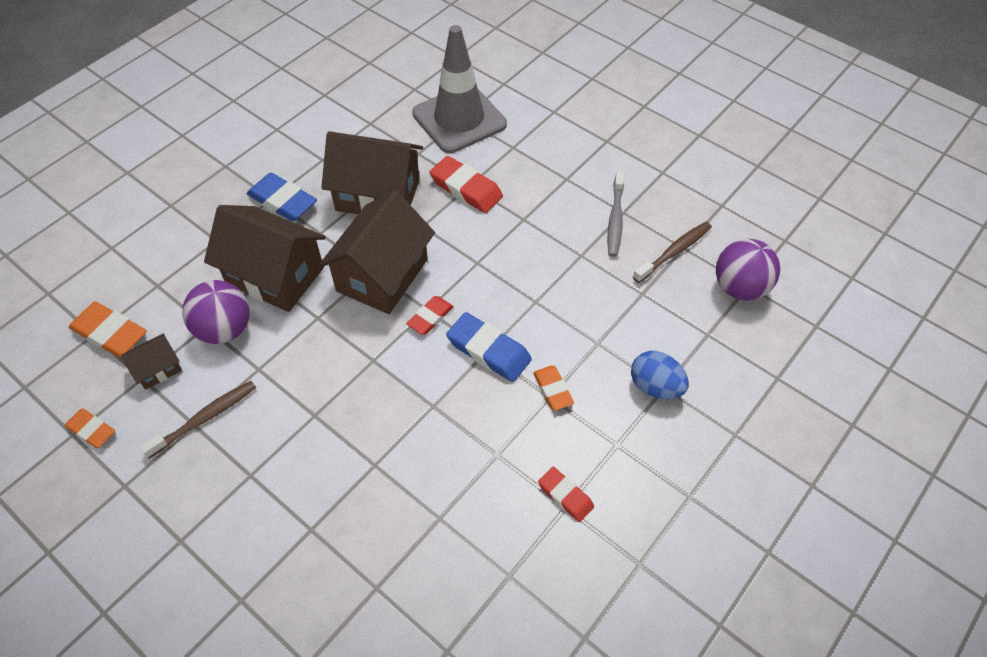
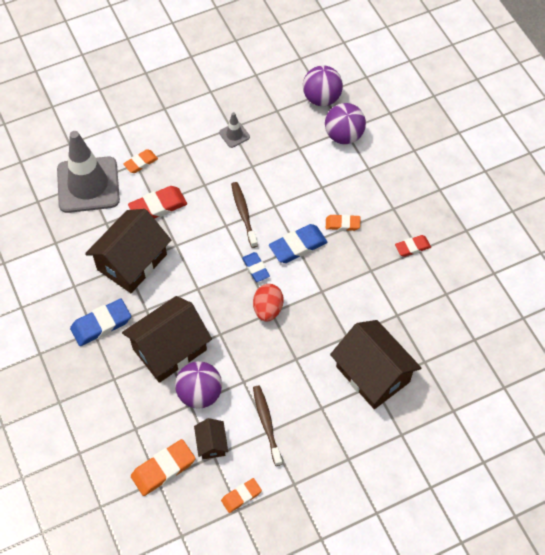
camera: 65 degrees left, 5 degrees up
brown house [318,190,435,314] -> brown house moved to [330,320,421,409]
red eraser [406,296,454,335] -> blue eraser [242,252,270,282]
grey toothbrush [607,170,625,257] -> grey traffic cone [219,112,250,148]
blue egg [631,351,689,399] -> none
brown toothbrush [633,222,712,283] -> brown toothbrush moved to [231,182,258,248]
none -> orange eraser [123,149,158,173]
none -> red egg [253,284,284,322]
none -> purple ball [325,103,366,144]

